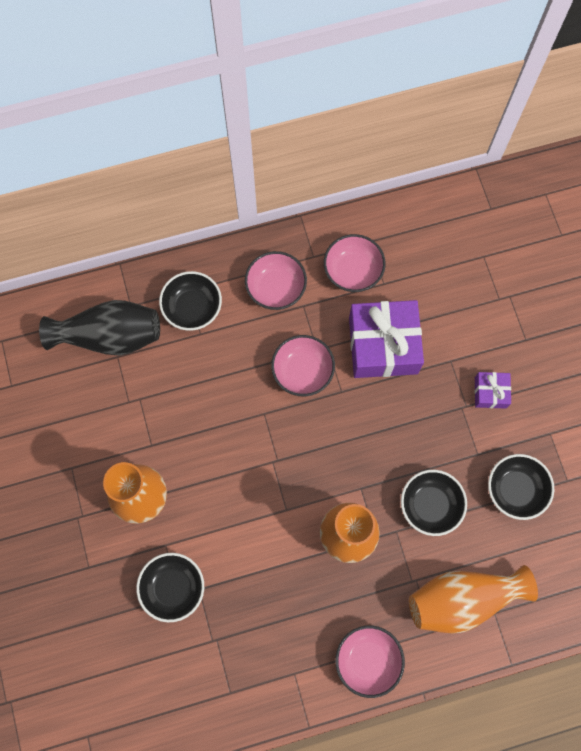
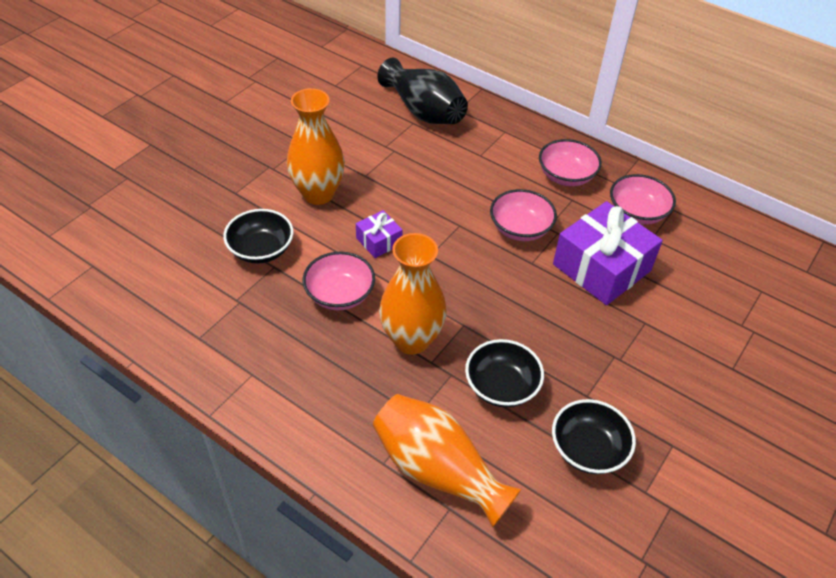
camera: 50 degrees right, 25 degrees down
black bowl [159,271,222,331] -> none
pink bowl [335,625,405,698] -> pink bowl moved to [303,252,375,310]
purple gift [475,372,511,408] -> purple gift moved to [356,210,403,258]

